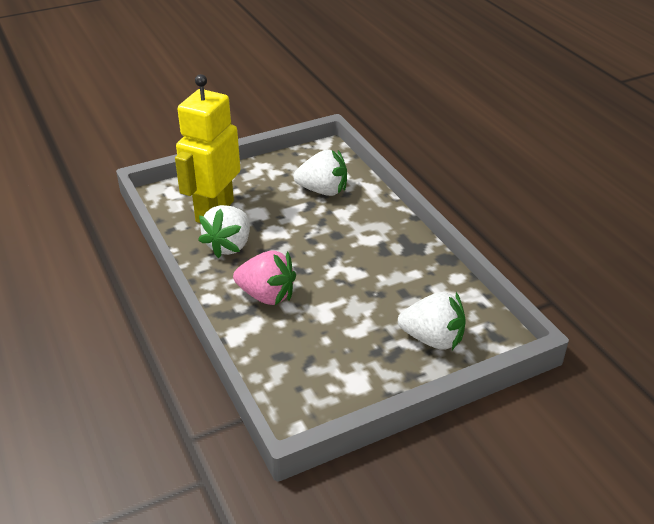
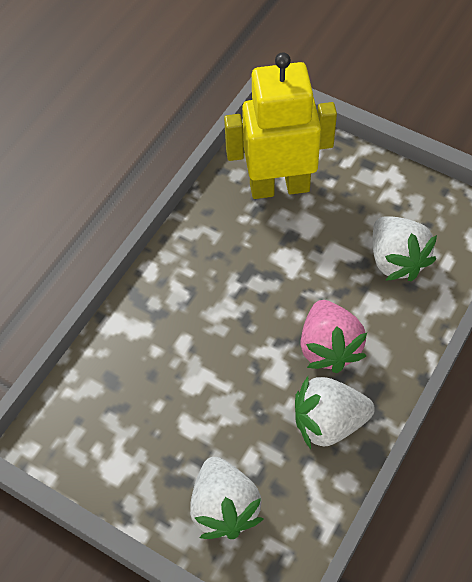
camera: 60 degrees right, 20 degrees up
white strawberry [198,205,250,258] -> white strawberry moved to [295,376,375,449]
pink strawberry [233,250,296,305] -> pink strawberry moved to [301,300,367,373]

